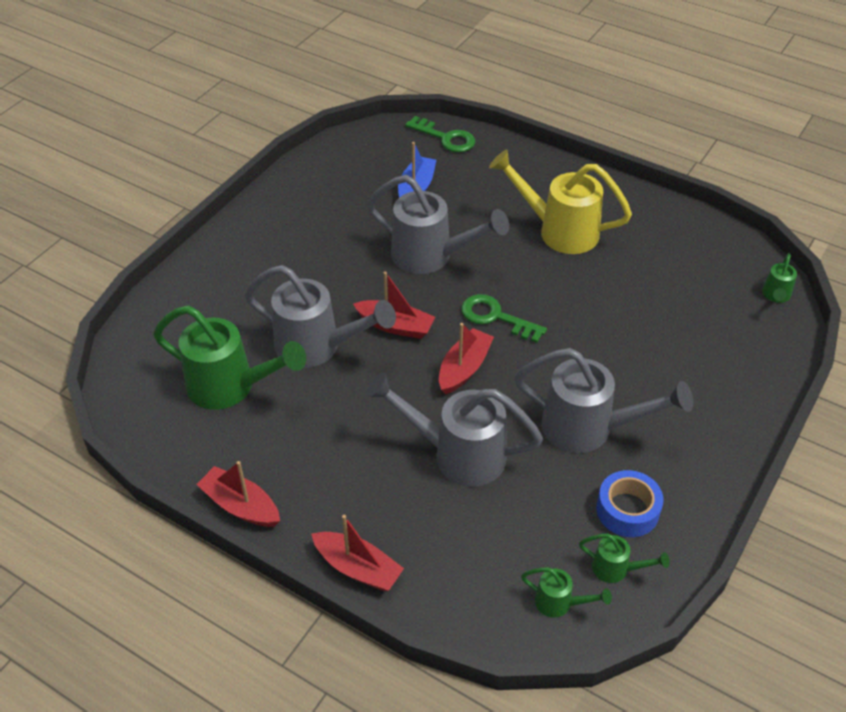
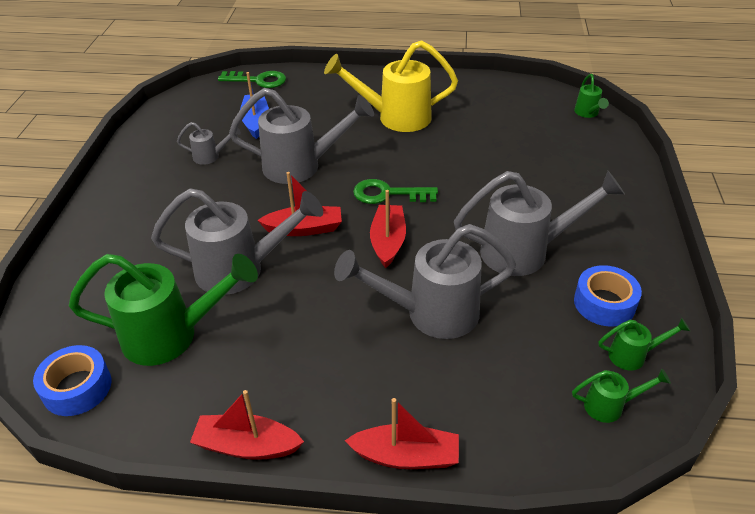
camera: 25 degrees left, 5 degrees down
none -> blue tape [33,345,111,416]
none -> grey watering can [177,122,241,165]

